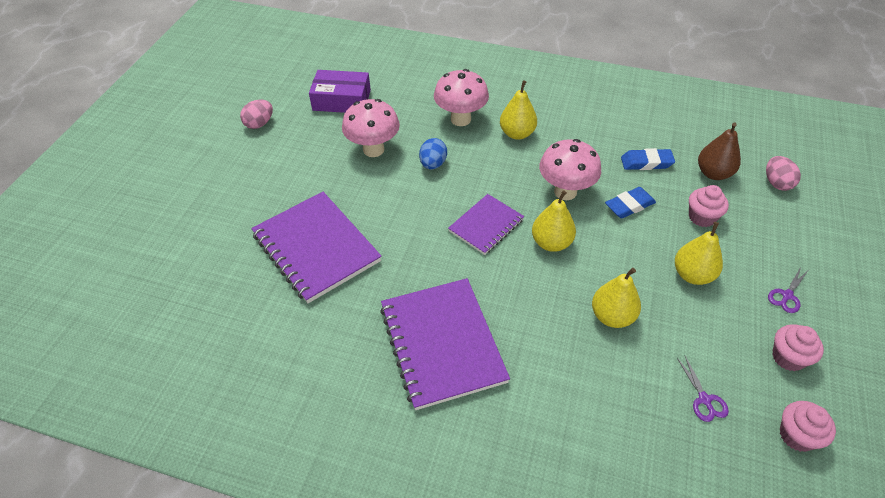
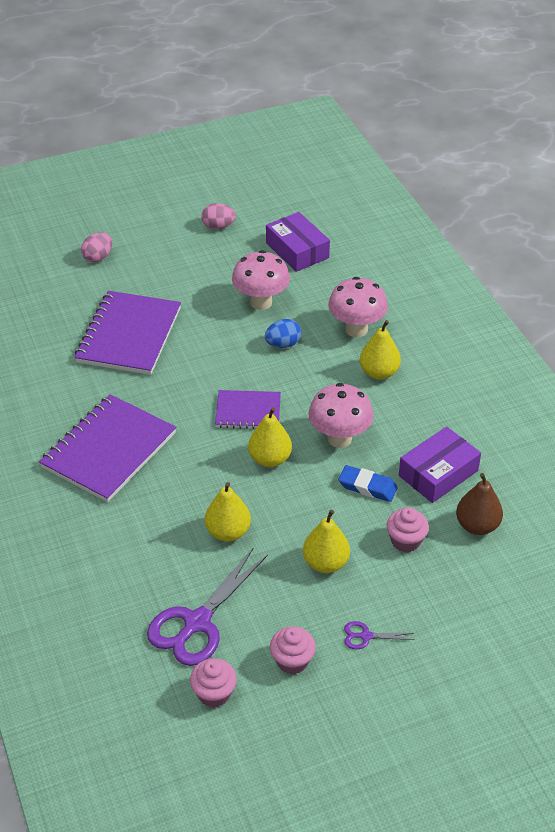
camera: 50 degrees right, 5 degrees down
blue eraser [621,148,675,170] -> purple box [399,427,481,503]
purple scissors [677,356,729,422] -> purple scissors [147,548,268,666], size x2.24
pink egg [766,156,801,191] -> pink egg moved to [81,232,112,262]

